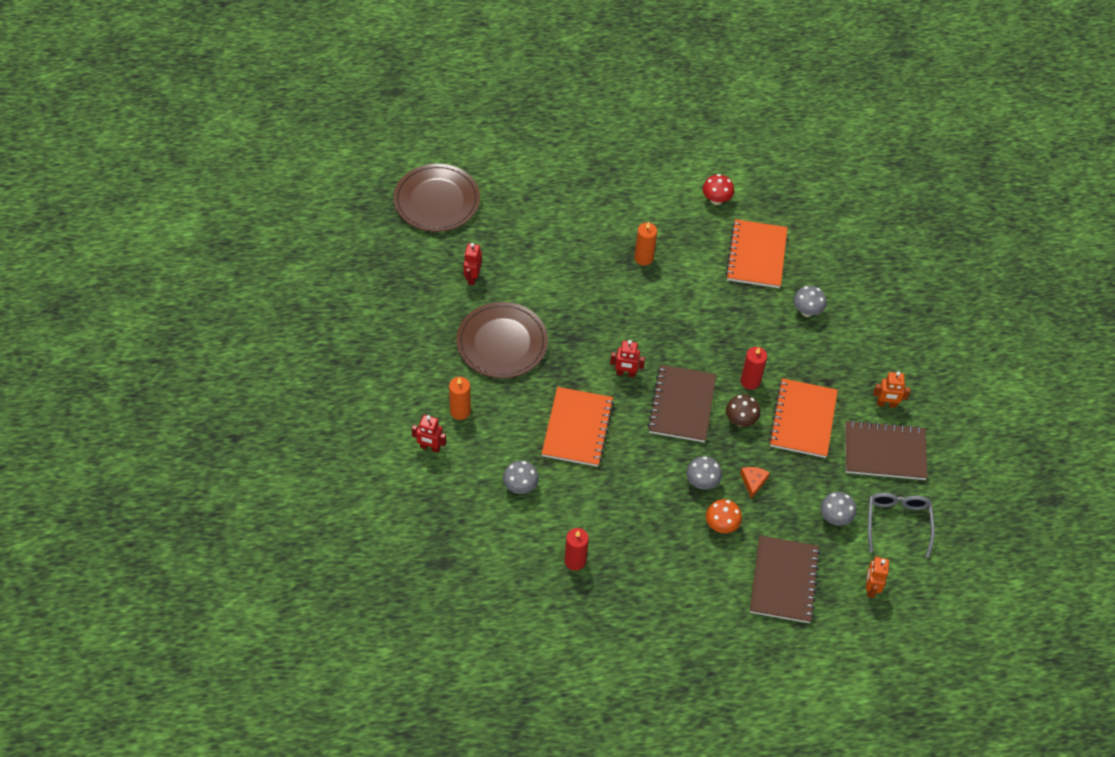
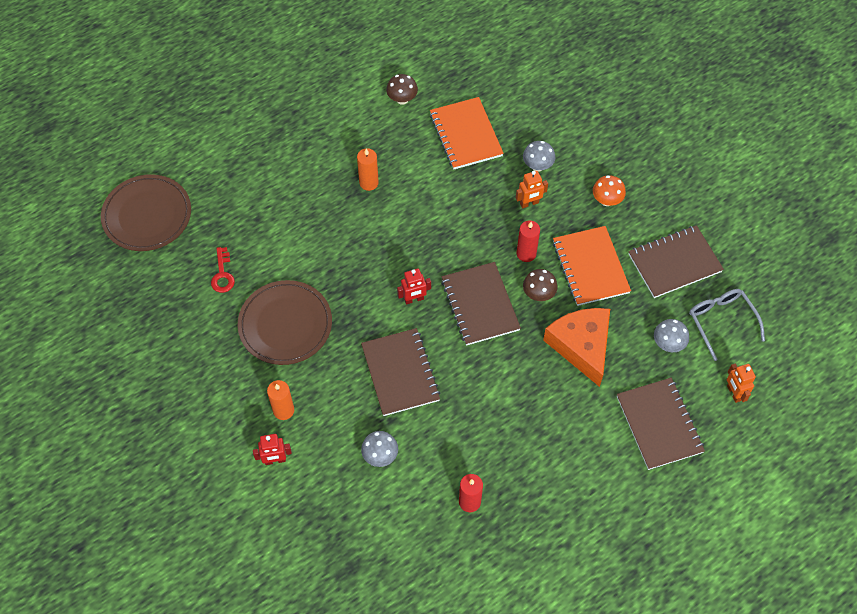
camera: 25 degrees left, 5 degrees up
red robot [464,243,482,285] -> red key [211,247,235,293]
orange notebook [542,387,614,467] -> brown notebook [361,328,440,416]
grey mushroom [686,456,722,490] -> none
red mushroom [703,174,734,205] -> brown mushroom [386,74,418,105]
orange mushroom [706,499,742,533] -> orange mushroom moved to [593,175,626,206]
orange cheese [740,467,770,499] -> orange cheese [543,308,610,387], size x2.45
orange robot [873,371,910,408] -> orange robot moved to [516,171,548,208]

